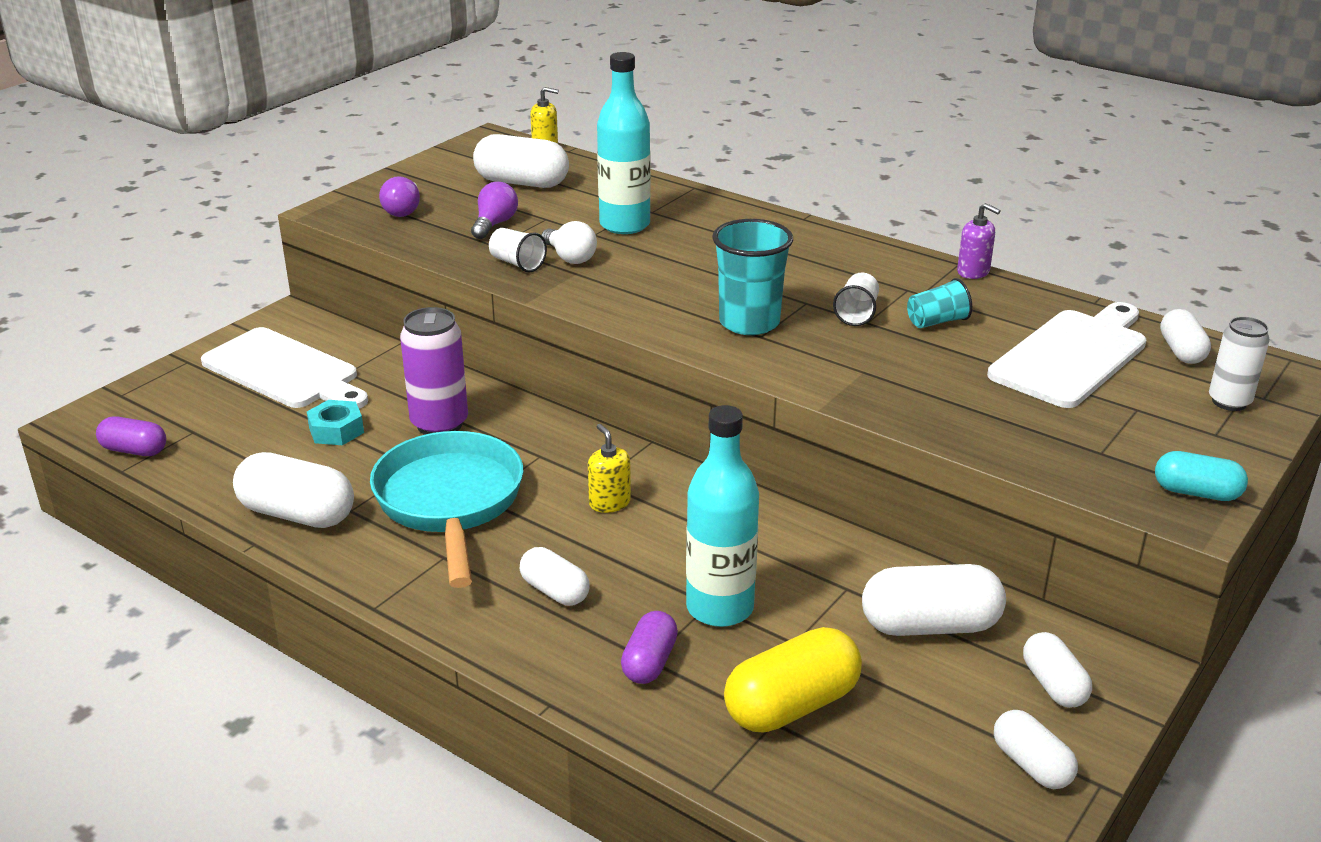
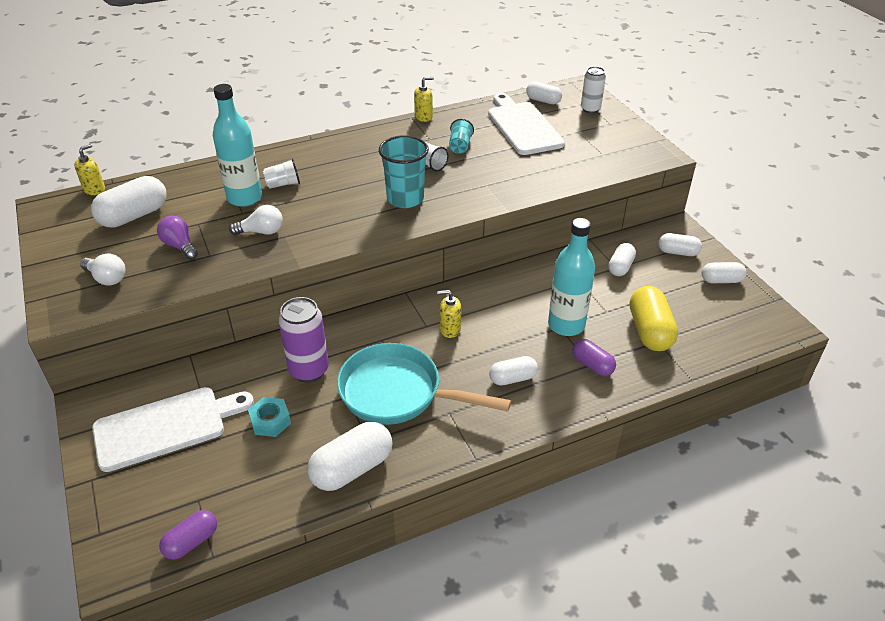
camera: 60 degrees left, 10 degrees up
purple light bulb [379,176,420,217] -> white light bulb [80,254,125,286]
white cup [489,228,547,272] -> white cup moved to [263,159,300,189]
white capsule [862,564,1006,636] -> white capsule [608,243,636,276], size x0.60
purple soap dispenser [957,203,1001,279] -> yellow soap dispenser [414,77,434,122]
turquoise capsule [1155,451,1248,501] -> none

